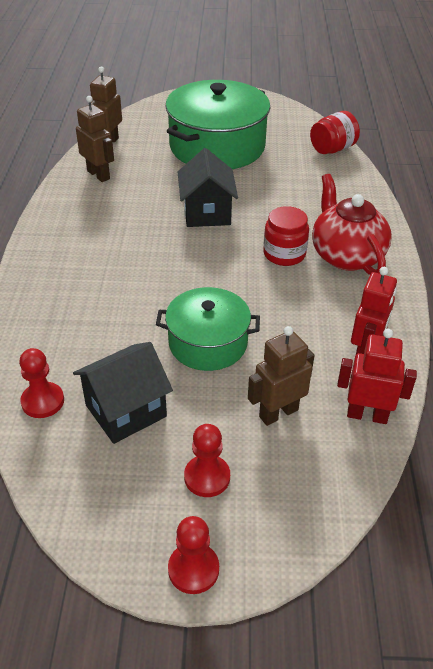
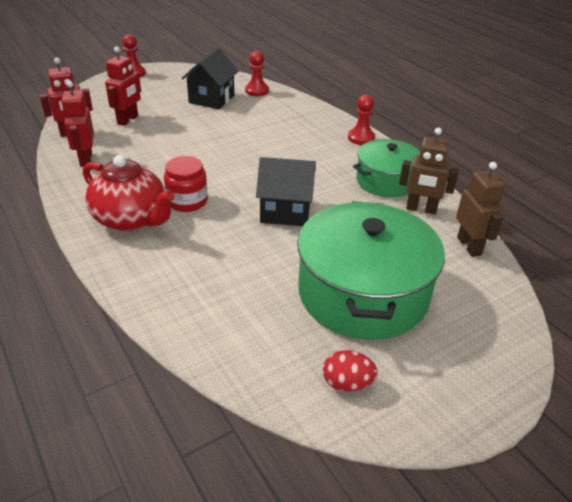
camera: 145 degrees right, 5 degrees down
green pot [156,287,260,371] -> green pot moved to [353,139,421,197]
black house [178,148,238,227] -> black house turned 45 degrees counterclockwise [256,157,316,226]
red pawn [184,424,230,497] -> red pawn moved to [348,95,375,145]
brown robot [248,326,315,426] -> red robot [105,46,141,126]
red jar [310,111,360,154] -> none
none -> red egg [323,350,378,392]

